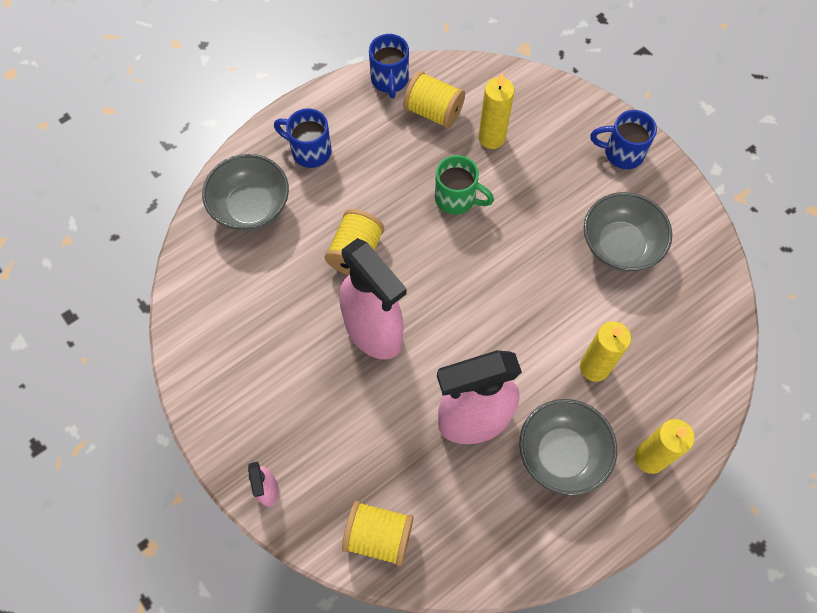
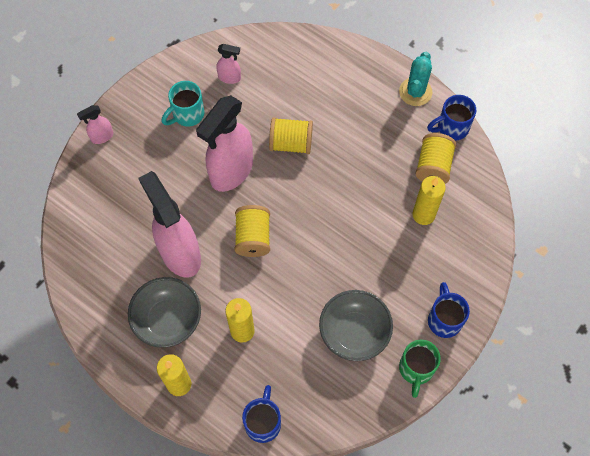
camera: 75 degrees right, 0 degrees up
grey bowl [202,154,289,231] -> none
blue mug [274,108,332,168] -> blue mug moved to [242,385,281,443]
yellow spool [342,501,414,566] -> yellow spool moved to [235,205,270,257]
green mug [435,155,494,215] -> green mug moved to [399,340,441,398]
none -> turquoise mug [162,81,205,127]
none -> pink spray bottle [216,44,241,84]
none -> turquoise cactus [399,52,432,106]

